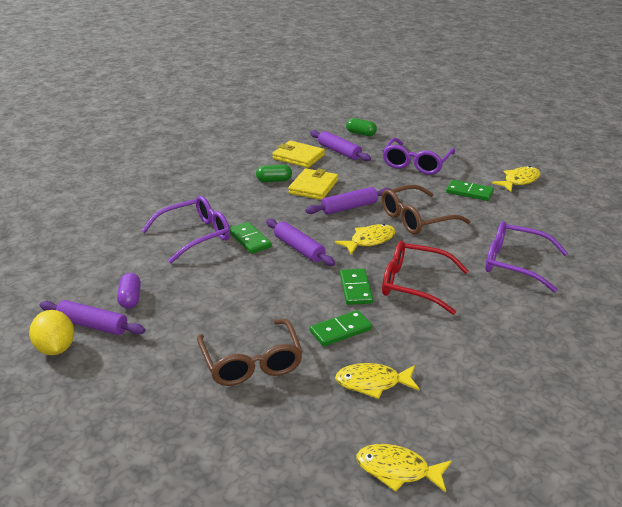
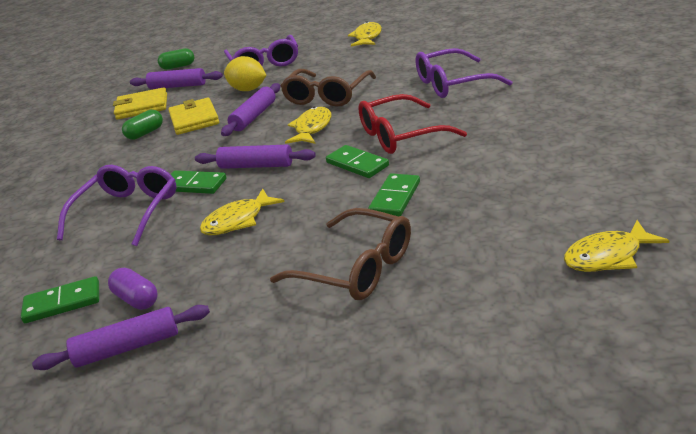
camera: 35 degrees left, 0 degrees up
yellow lemon [29,310,74,355] -> yellow lemon moved to [224,56,266,91]
yellow fish [335,363,420,399] -> yellow fish moved to [200,189,284,235]
green domino [446,180,494,201] -> green domino moved to [21,276,99,323]

